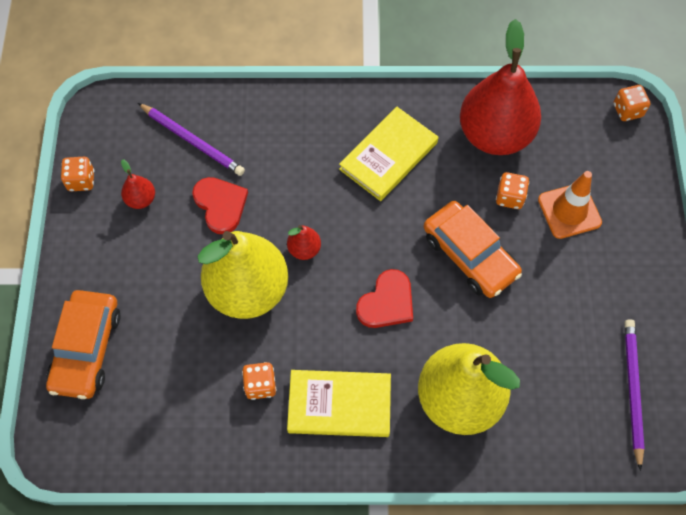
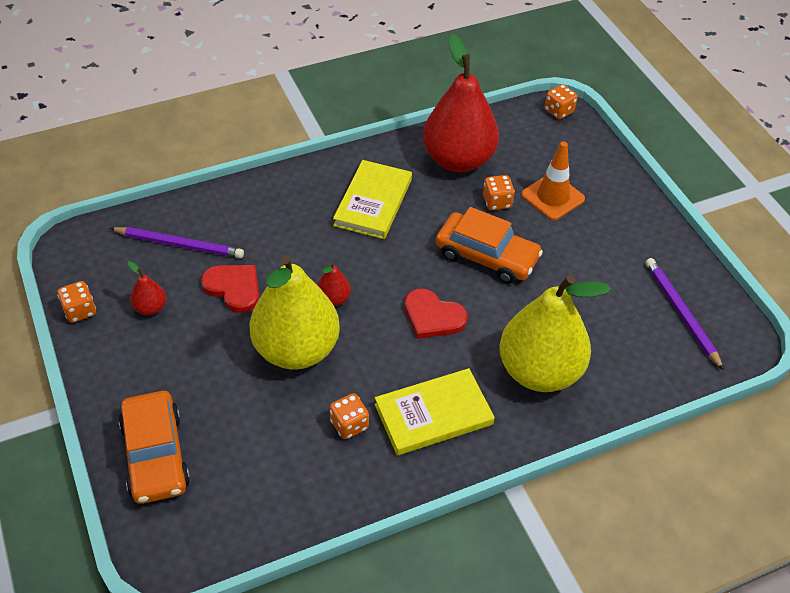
camera: 25 degrees left, 15 degrees down
red heart [356,269,413,328] -> red heart turned 105 degrees clockwise [405,289,468,339]

